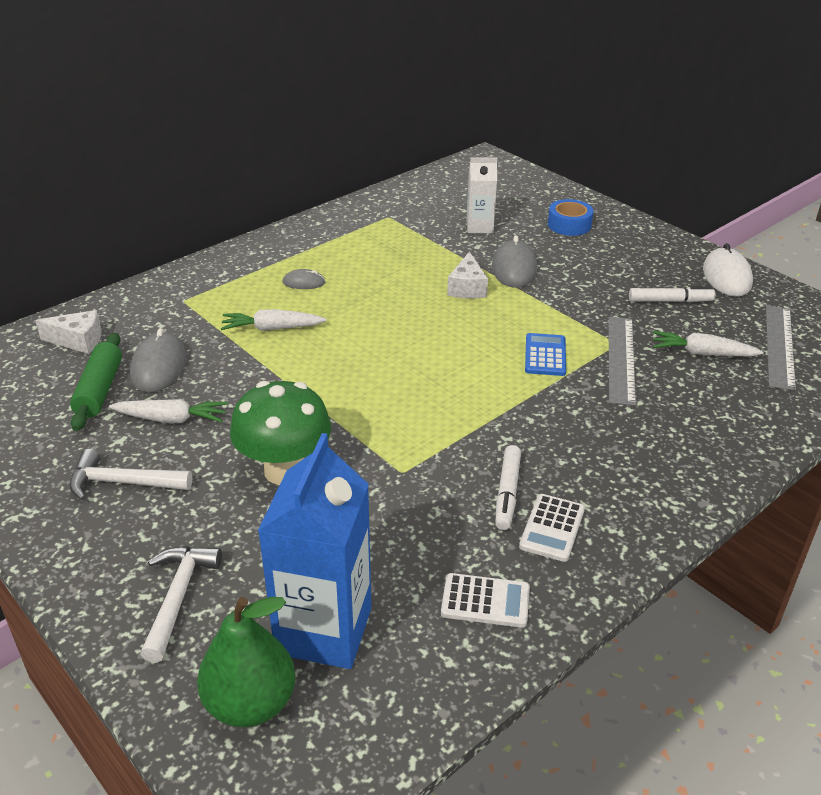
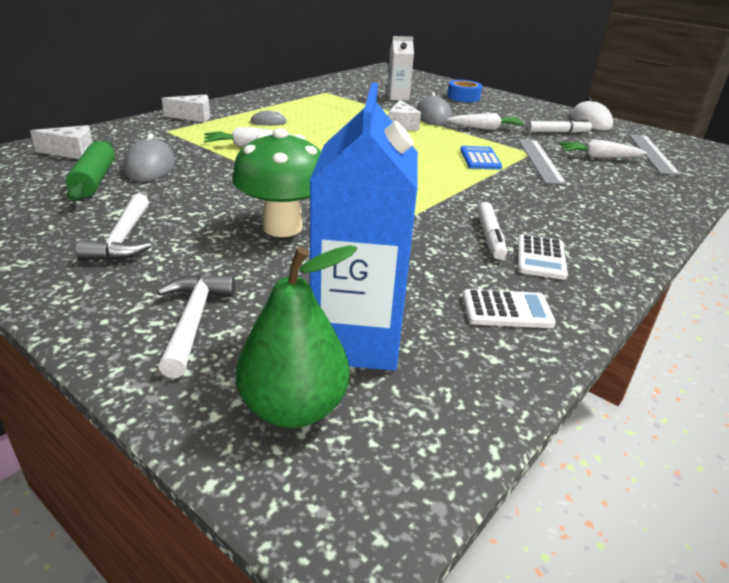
camera: 10 degrees left, 5 degrees down
white hammer [70,449,192,501] -> white hammer turned 90 degrees counterclockwise [76,194,152,261]
white carrot [109,399,228,423] -> white carrot moved to [447,113,526,130]
none -> white cheese [162,95,210,122]

